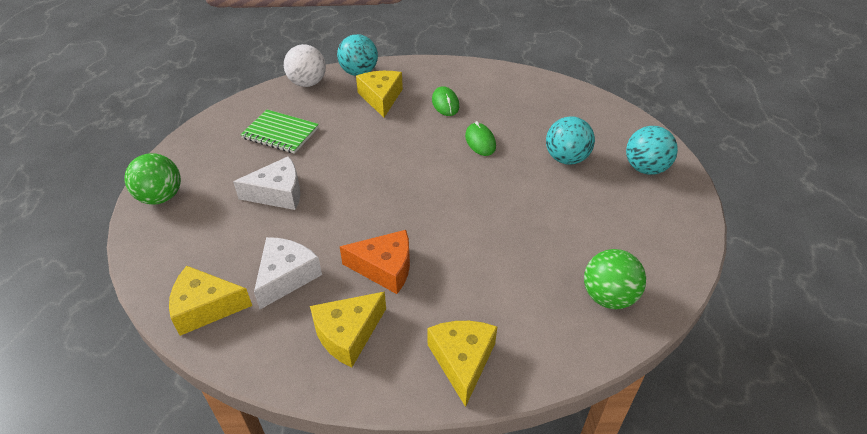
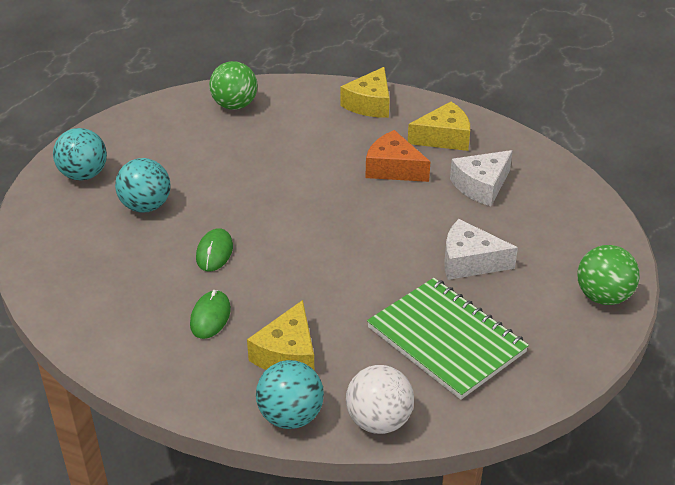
camera: 155 degrees left, 5 degrees down
yellow cheese [169,266,252,336] -> none
green notebook [240,110,319,154] -> green notebook [367,278,529,400], size x1.52

